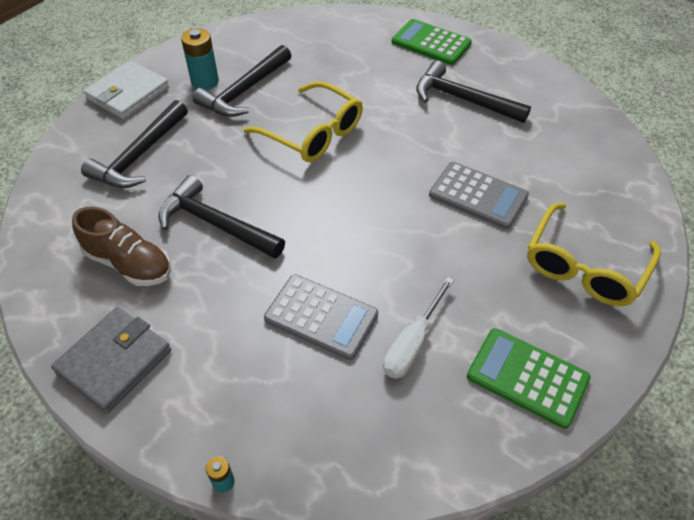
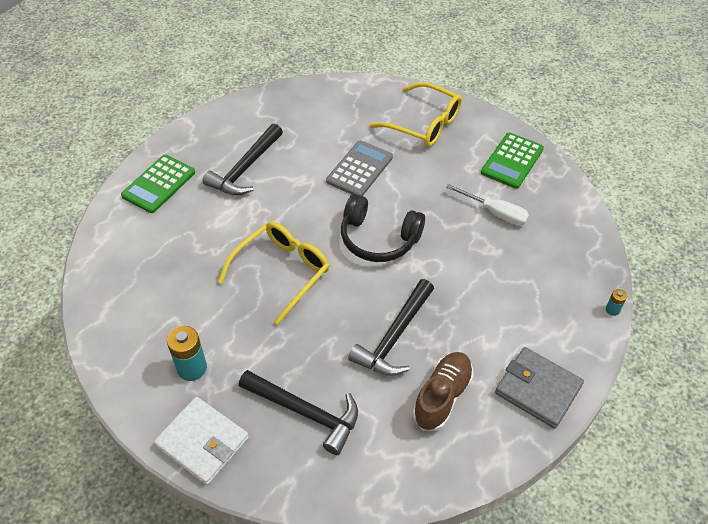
camera: 90 degrees left, 0 degrees up
black hammer [193,45,292,117] -> none
grey calculator [264,274,378,360] -> none
none -> black headphones [341,194,425,262]

